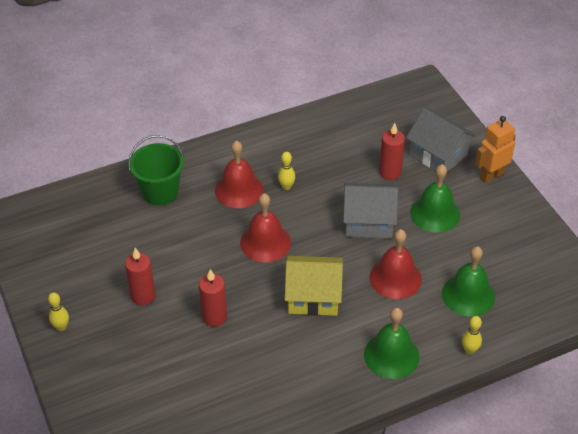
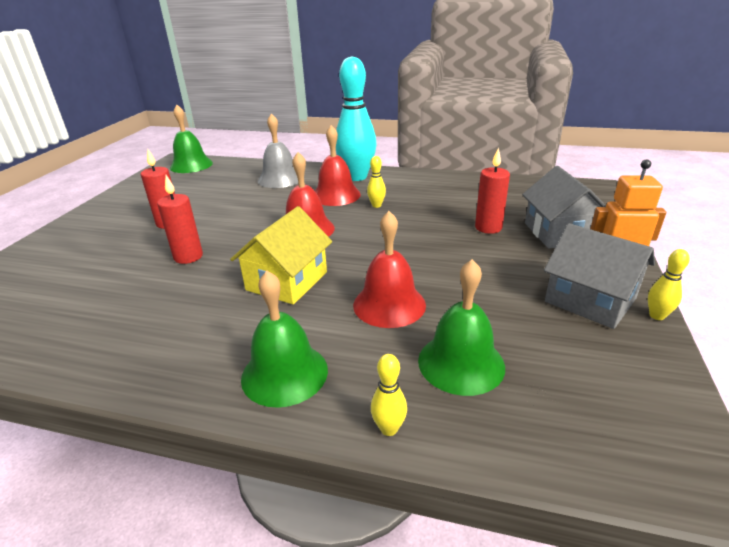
camera: 40 degrees right, 15 degrees down
yellow bowling pin [48,292,69,331] -> yellow bowling pin moved to [648,249,690,320]
green bucket [128,135,184,205] -> grey bell [258,113,298,188]
yellow house [285,256,343,316] -> yellow house turned 75 degrees clockwise [230,206,332,305]
grey house [343,183,398,239] -> grey house moved to [544,223,655,329]
green bell [410,164,460,233] -> green bell moved to [170,105,213,173]
none -> turquoise bowling pin [336,56,377,181]

